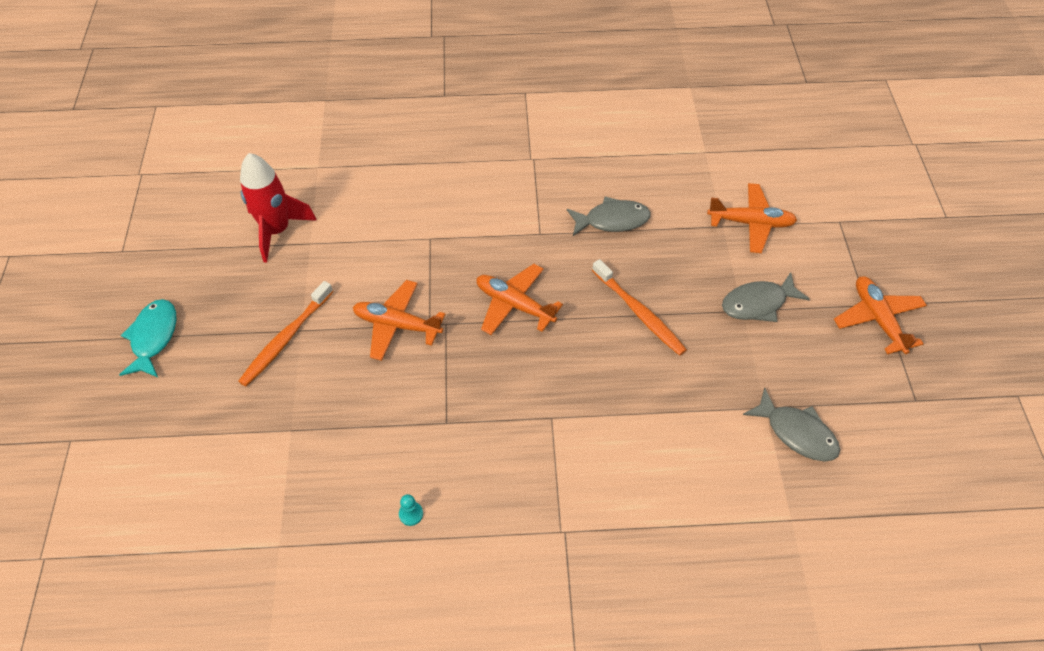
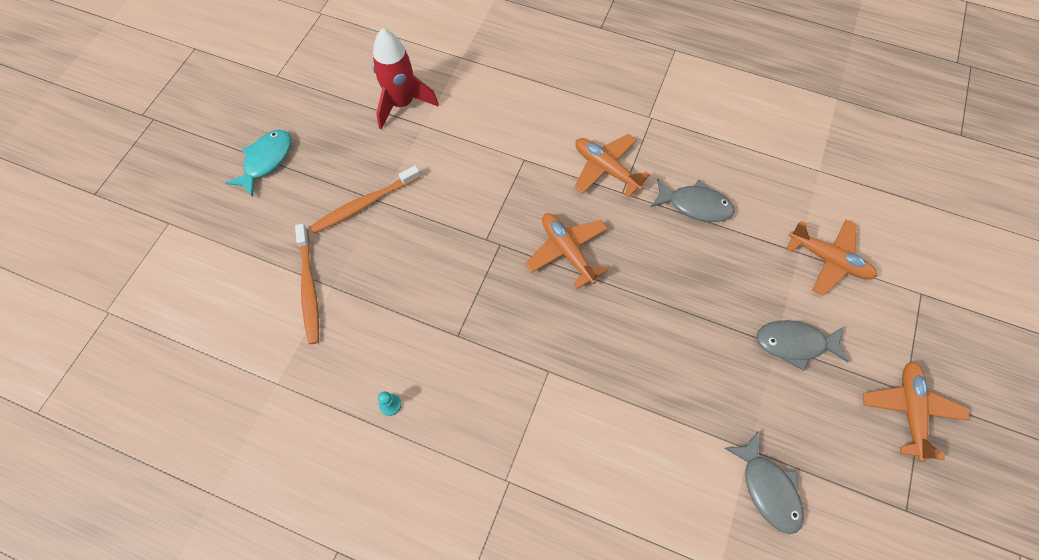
camera: 25 degrees right, 10 degrees up
orange plane [353,280,445,361] -> orange plane moved to [574,134,650,198]
orange toothbrush [592,259,687,356] -> orange toothbrush moved to [295,224,319,344]

